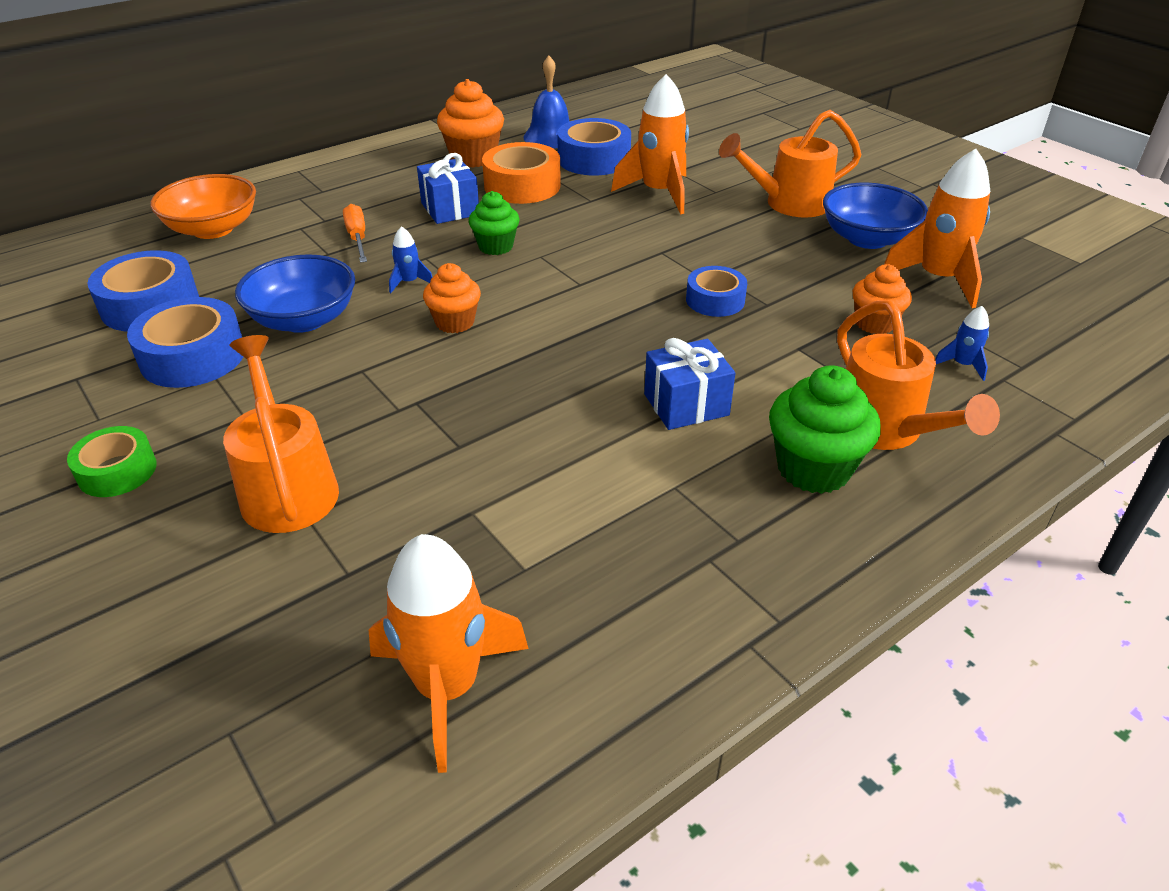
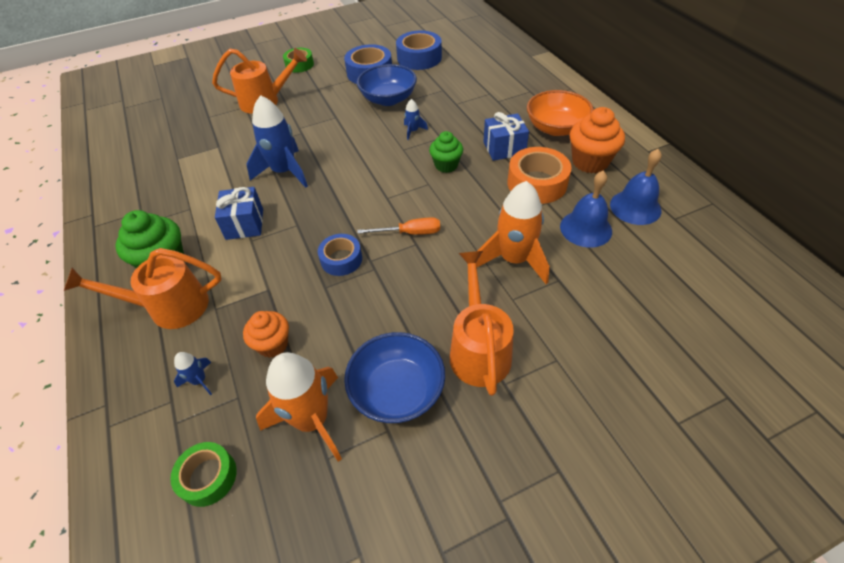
camera: 105 degrees right, 10 degrees up
orange bowl [150,174,256,239] -> orange bowl moved to [527,90,594,136]
orange screwdriver [343,204,367,263] -> orange screwdriver moved to [357,217,440,235]
orange rocket [369,534,529,773] -> none
orange cupcake [423,263,481,333] -> none
blue tape [557,118,631,175] -> blue bell [560,171,612,248]
none -> green tape [170,442,237,507]
none -> blue rocket [247,95,308,188]

